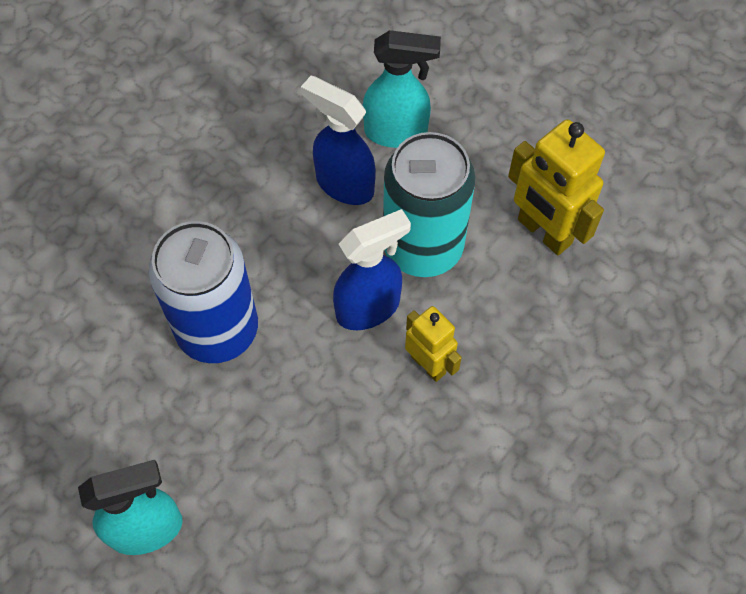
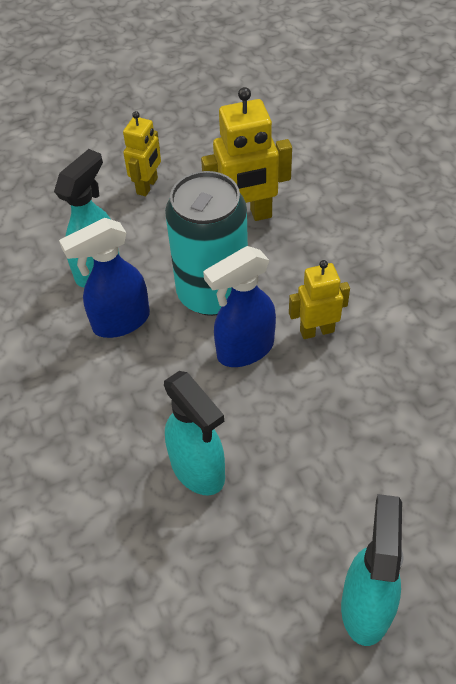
camera: 60 degrees left, 10 degrees down
blue can [149,221,258,363] -> turquoise spray bottle [164,371,225,496]
blue spray bottle [333,209,411,330] -> blue spray bottle turned 120 degrees counterclockwise [203,246,276,367]
none -> yellow robot [123,111,161,196]

